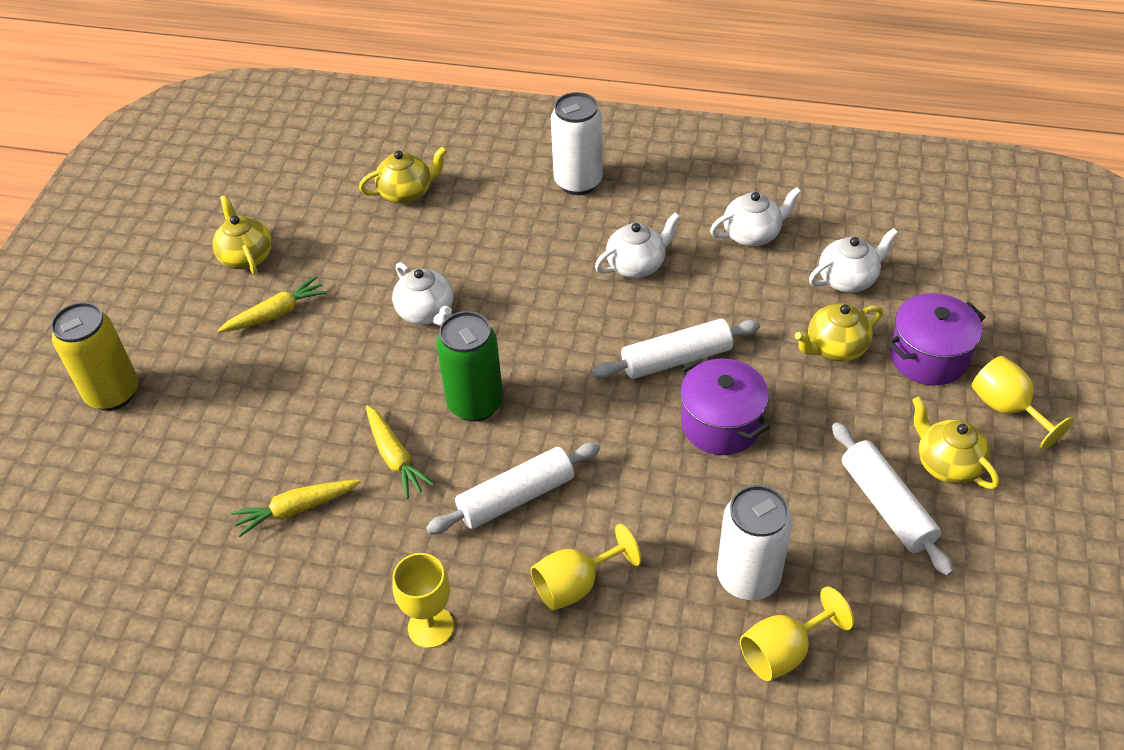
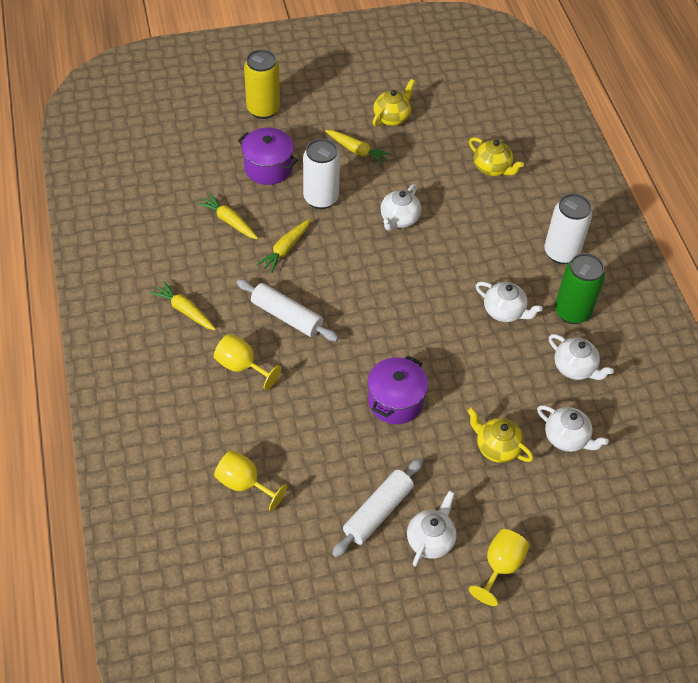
camera: 60 degrees right, 5 degrees up
yellow goblet [392,553,454,648] -> yellow carrot [150,281,216,330]
green can [436,311,503,422] -> green can moved to [555,253,605,324]
white rolling pin [592,318,760,379] -> none
white can [717,485,793,600] -> white can moved to [303,138,340,209]
purple pot [888,293,986,385] -> purple pot moved to [238,128,298,185]
yellow teapot [912,396,999,489] -> white teapot [407,491,457,567]

